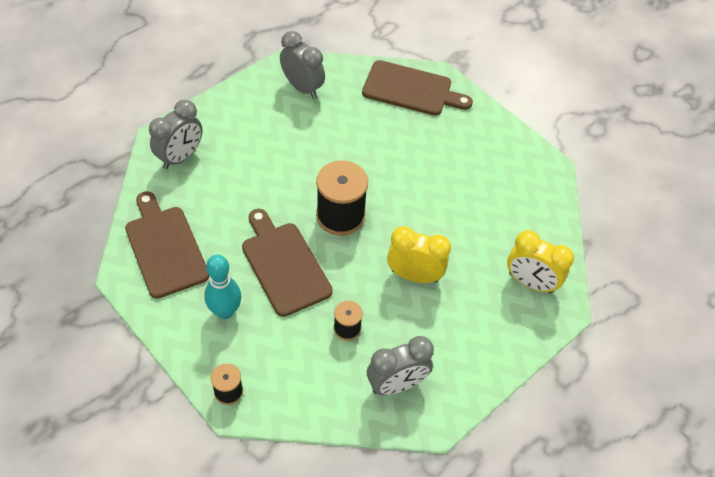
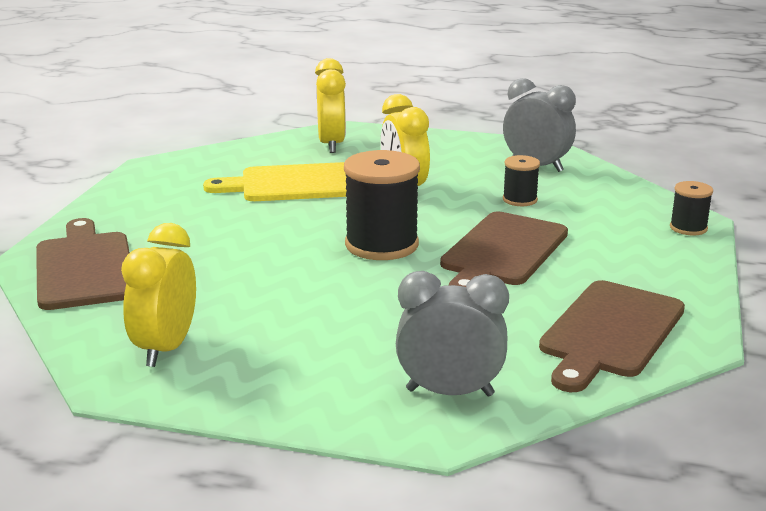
camera: 120 degrees left, 30 degrees down
turquoise bowling pin [204,255,241,319] -> none
grey clock [280,31,325,99] -> yellow clock [121,223,196,367]
none -> yellow cutting board [203,162,347,201]

